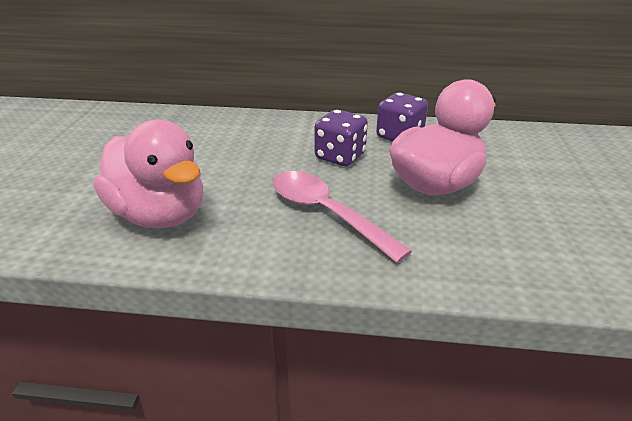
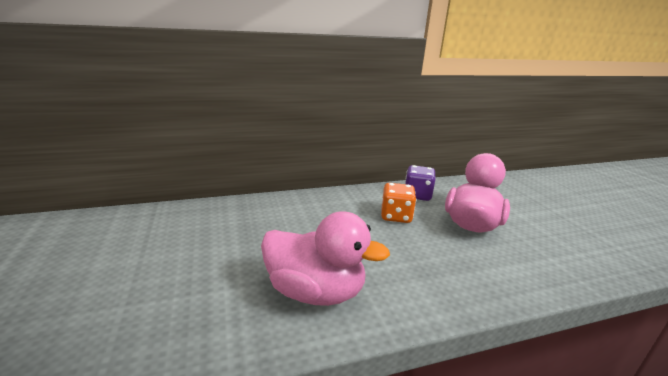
camera: 25 degrees left, 10 degrees down
pink spoon [273,171,412,263] -> none
purple dice [315,110,368,166] -> orange dice [381,183,416,223]

